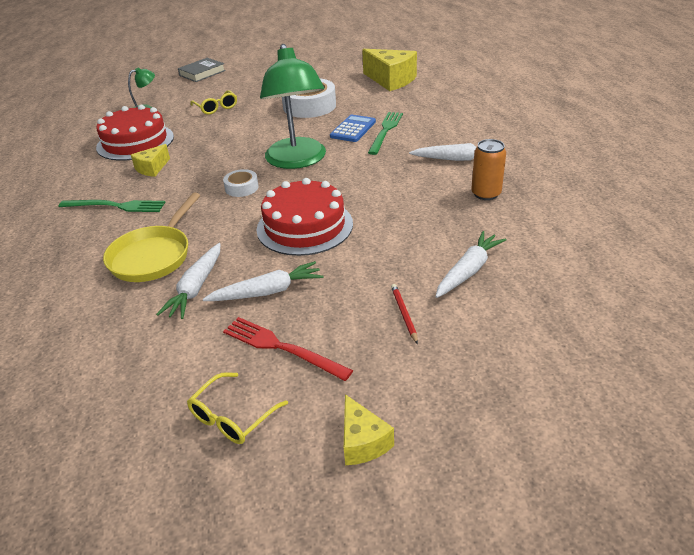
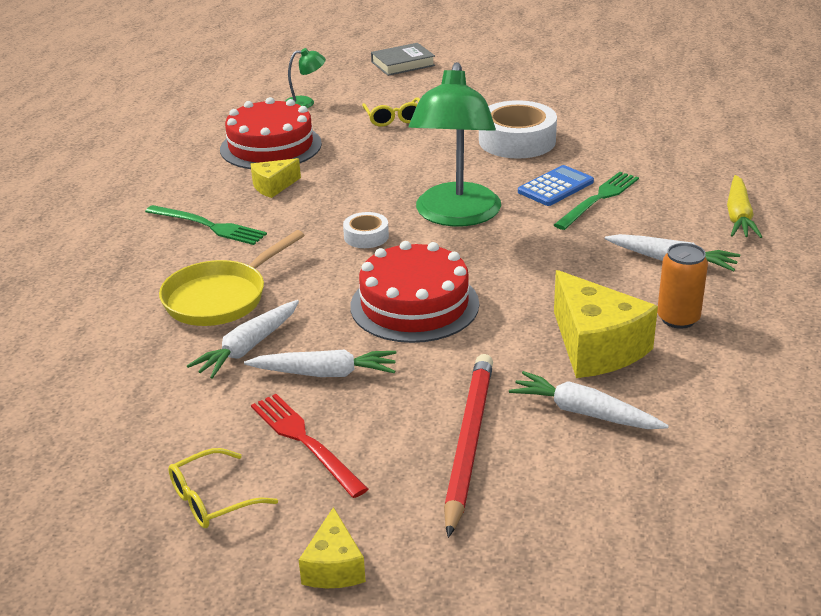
camera: 20 degrees right, 5 degrees down
yellow cheese [362,49,417,91] -> yellow cheese moved to [554,270,658,378]
red pencil [391,284,418,344] -> red pencil [444,354,493,538], size x2.32
white carrot [435,231,506,298] -> white carrot turned 120 degrees counterclockwise [509,371,669,429]
none -> yellow carrot [727,175,762,238]

